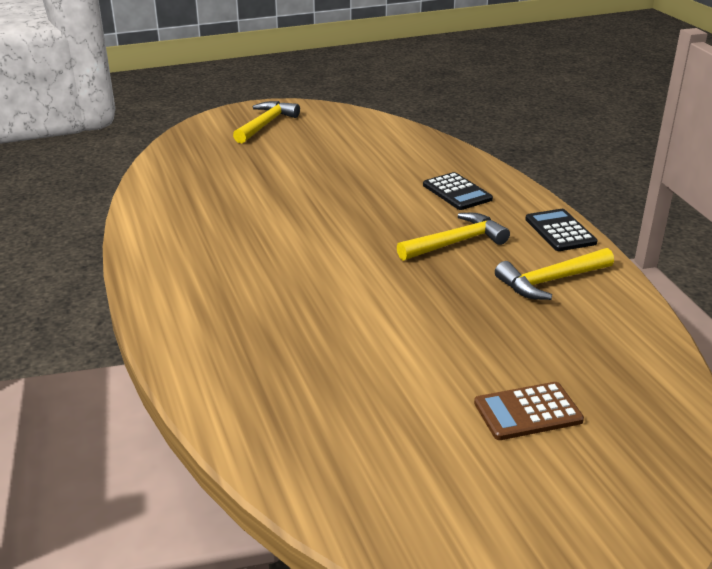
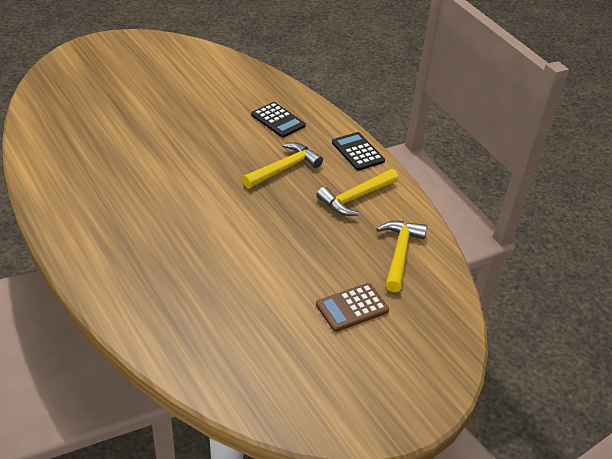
camera: 15 degrees left, 10 degrees up
yellow hammer [233,101,300,143] -> yellow hammer moved to [376,221,427,292]

